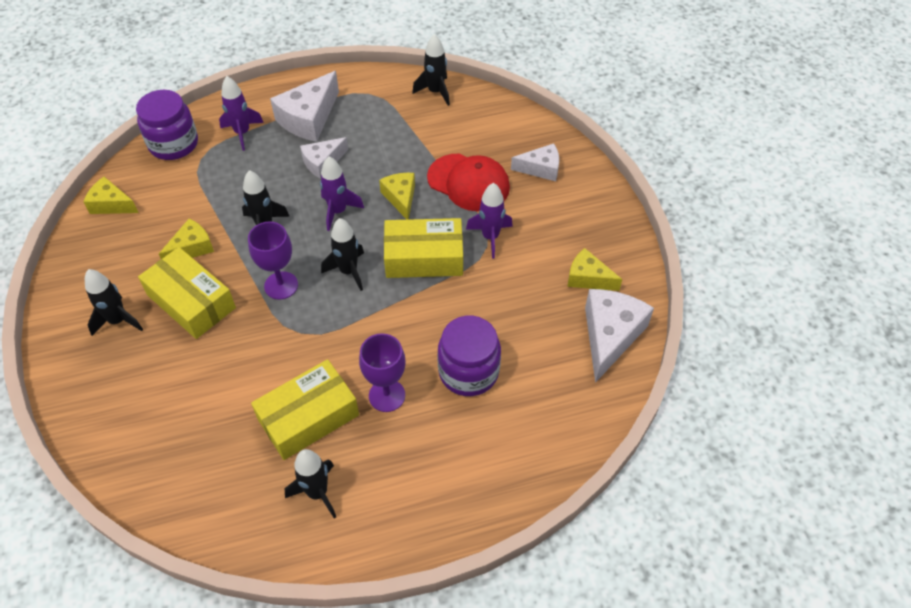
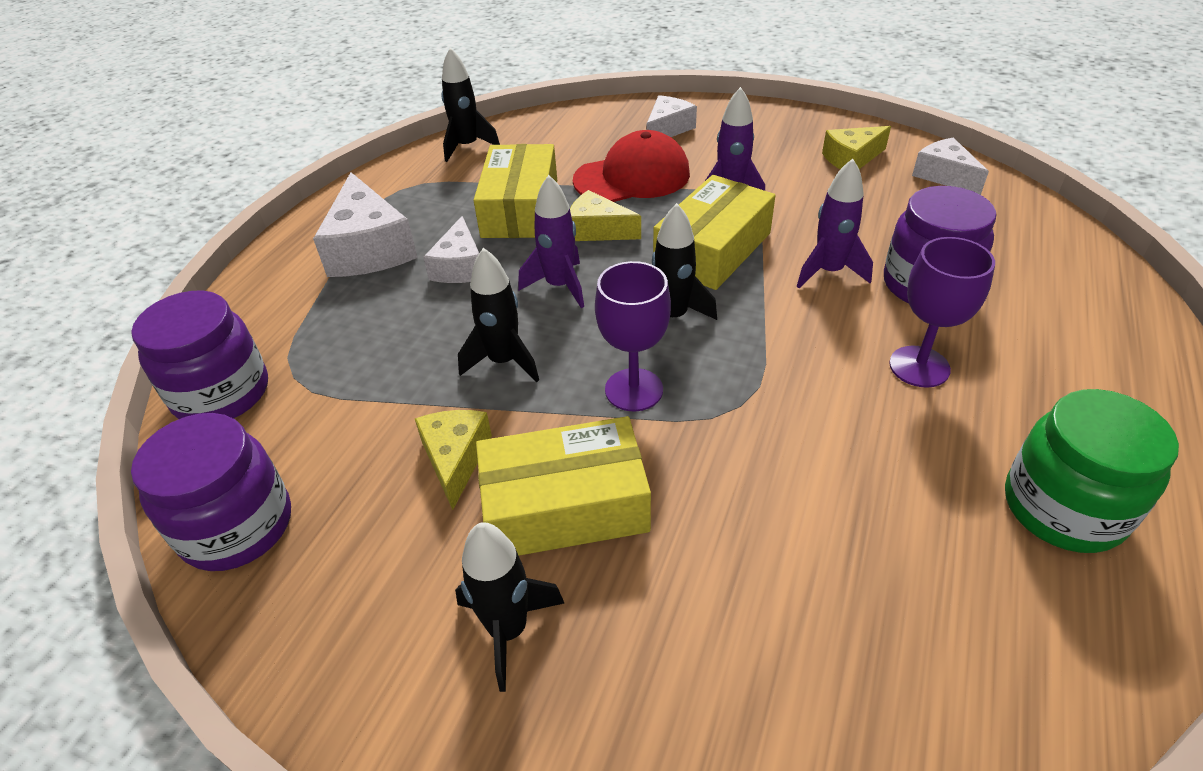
camera: 50 degrees left, 10 degrees down
yellow cheese [83,177,139,214] -> purple jar [131,413,291,571]
purple rocket [219,76,264,151] -> purple rocket moved to [797,159,873,288]
yellow box [251,359,359,460] -> yellow box moved to [473,144,557,238]
black rocket [285,449,336,519] -> green jar [1005,389,1179,553]
white cheese [585,289,654,383] -> white cheese [912,138,989,195], size x0.61

